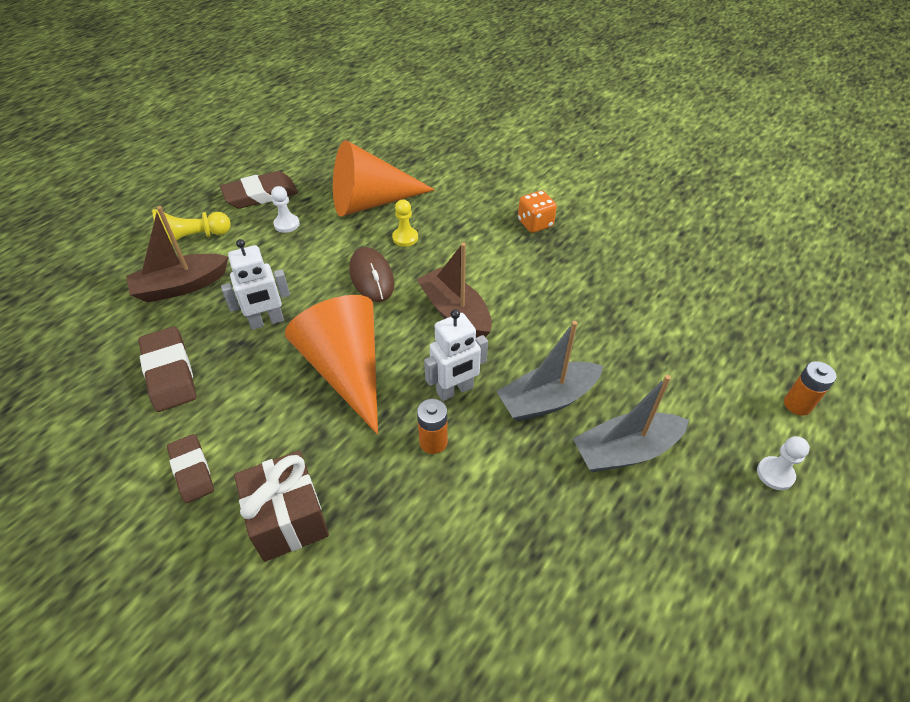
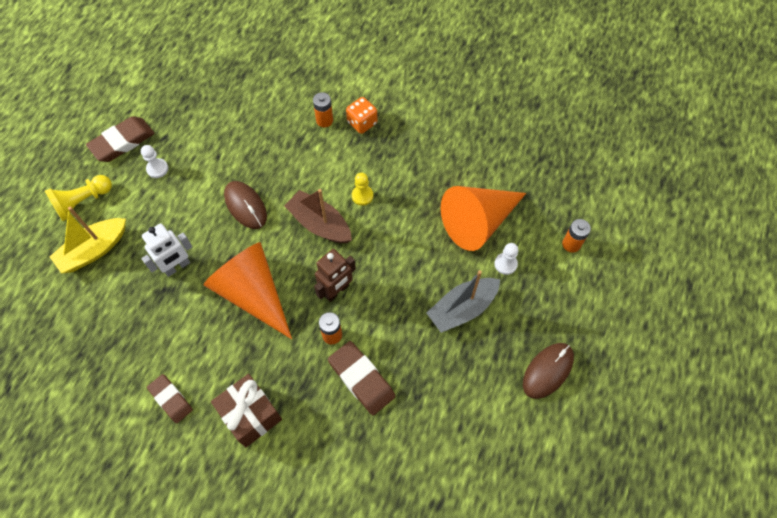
camera: 15 degrees left, 15 degrees up
brown boat [126,206,228,303] -> yellow boat [49,207,126,274]
brown eraser [138,327,196,412] -> brown eraser moved to [328,341,395,415]
orange cone [333,140,435,217] -> orange cone moved to [441,186,526,251]
yellow pawn [392,199,418,247] -> yellow pawn moved to [352,173,373,206]
white robot [424,309,488,401] -> brown robot [314,249,356,302]
grey boat [496,321,603,422] -> none
white pawn [757,436,810,490] -> white pawn moved to [494,243,518,275]
none -> orange battery [313,92,333,127]
none -> brown mouse [523,343,574,399]

